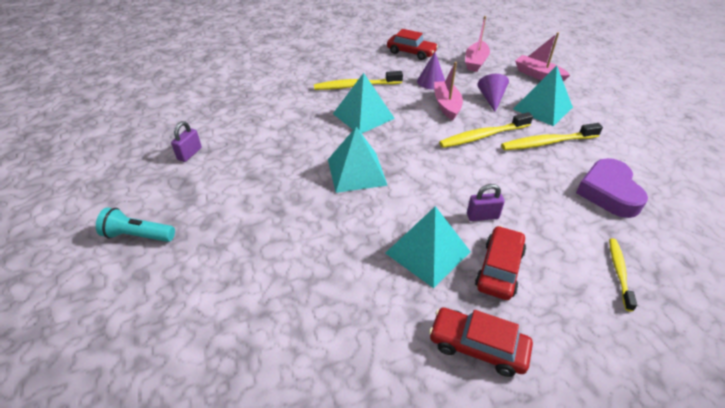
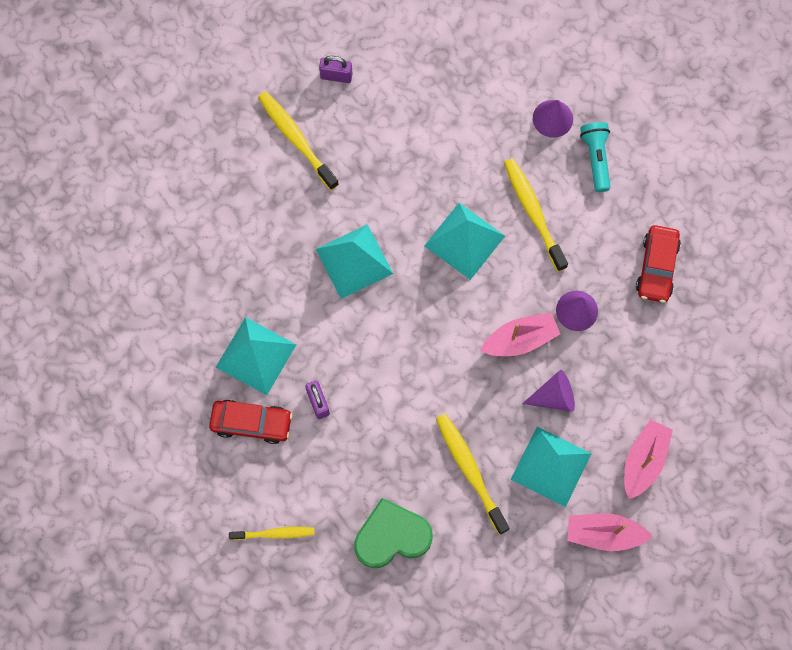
camera: 75 degrees right, 30 degrees up
turquoise flashlight [96,208,175,242] -> turquoise flashlight moved to [580,122,611,192]
red car [429,307,533,377] -> none
yellow toothbrush [439,112,533,148] -> yellow toothbrush moved to [258,91,339,190]
pink boat [465,16,490,72] -> pink boat moved to [567,513,653,551]
purple heart [576,158,648,218] -> green heart [354,498,433,568]
none -> purple cone [533,100,573,138]

